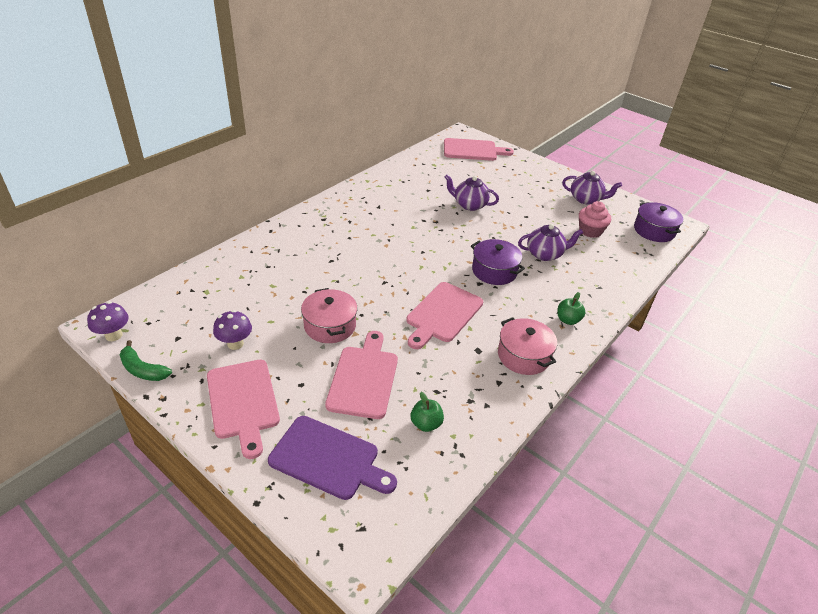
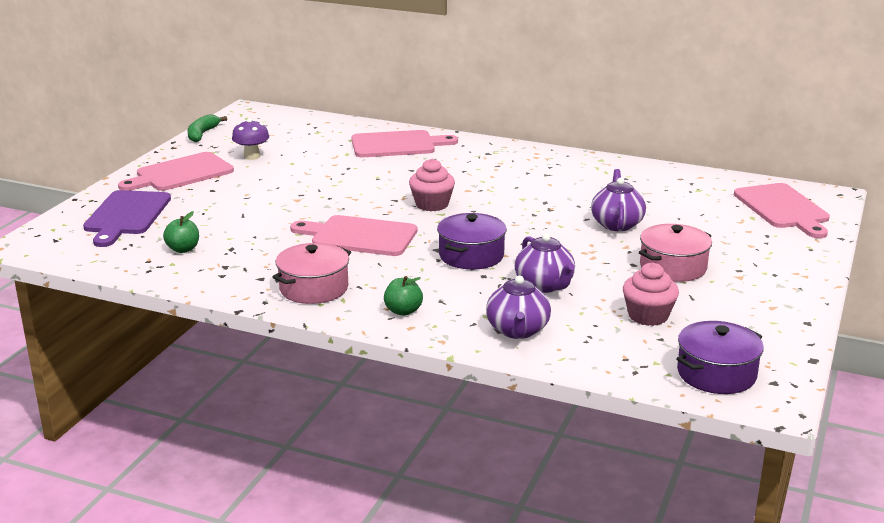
camera: 75 degrees right, 15 degrees down
purple mushroom [87,301,129,341] -> none
pink pot [301,288,357,343] -> pink pot moved to [639,224,712,282]
pink cutting board [325,331,398,419] -> pink cutting board moved to [351,130,458,157]
purple teapot [562,171,622,205] -> purple teapot moved to [486,276,551,339]
none -> pink cupcake [409,159,455,211]

